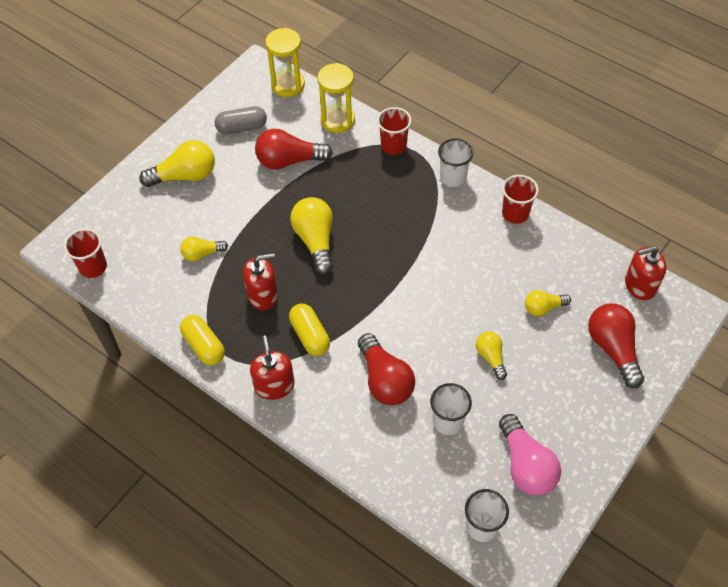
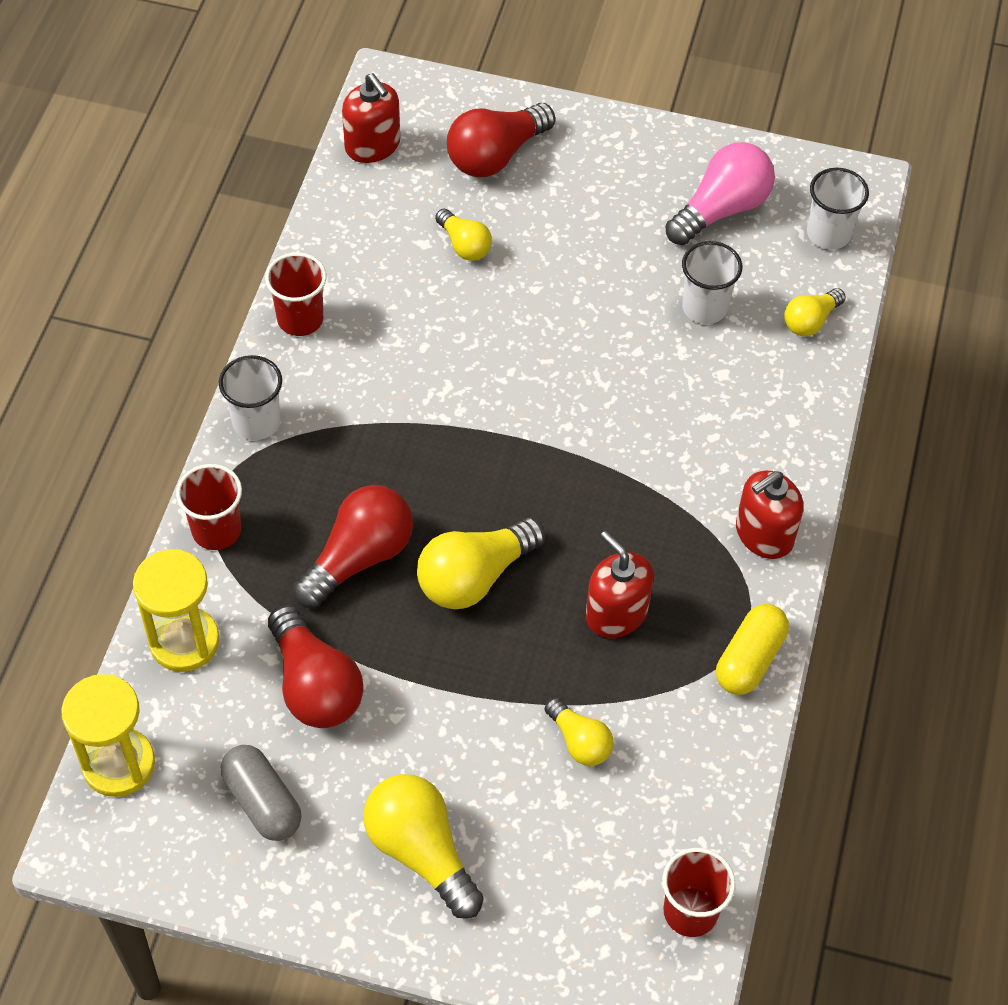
camera: 115 degrees left, 0 degrees up
yellow capsule [289,304,330,356] -> none
red light bulb [358,333,415,405] -> red light bulb moved to [293,485,413,608]
yellow light bulb [476,331,507,380] -> yellow light bulb moved to [784,288,846,336]

